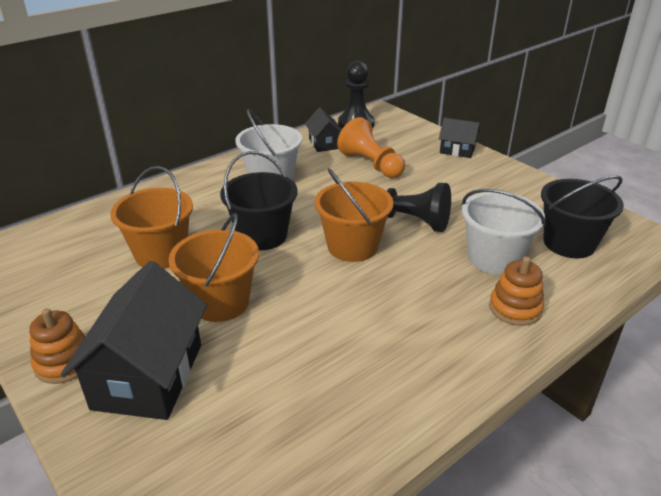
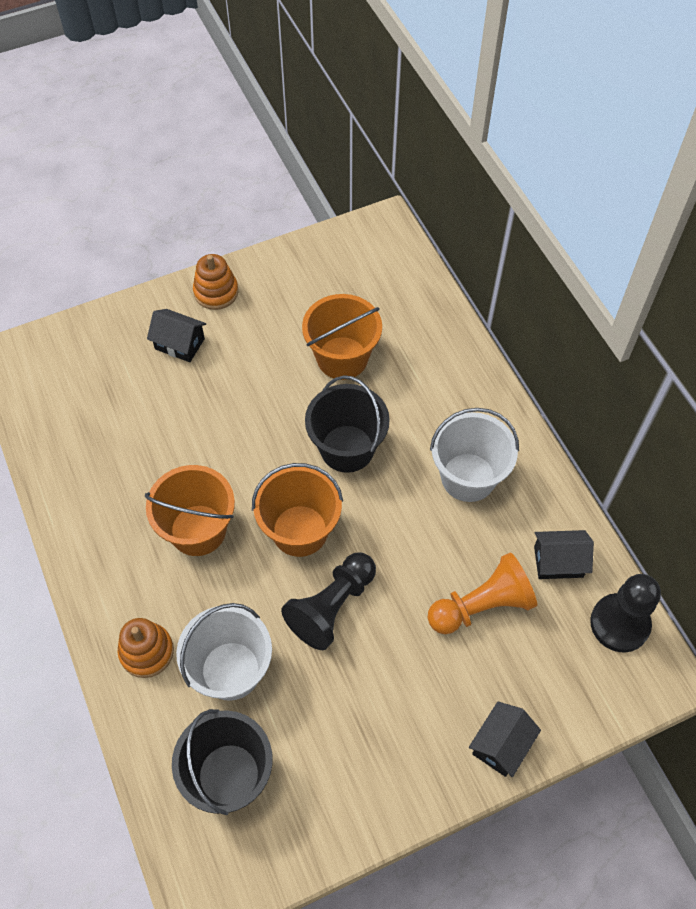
camera: 105 degrees right, 25 degrees up
black house [61,261,207,420] -> black house [147,309,206,362], size x0.51
orange bucket [168,213,259,322] -> orange bucket moved to [145,465,235,556]

